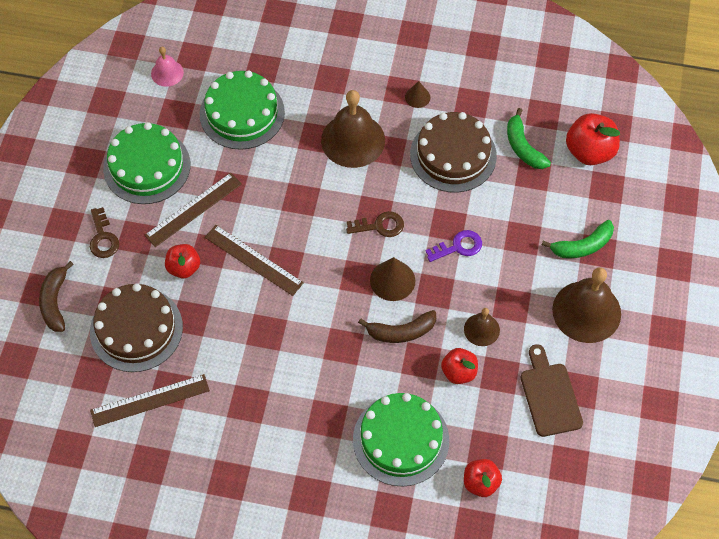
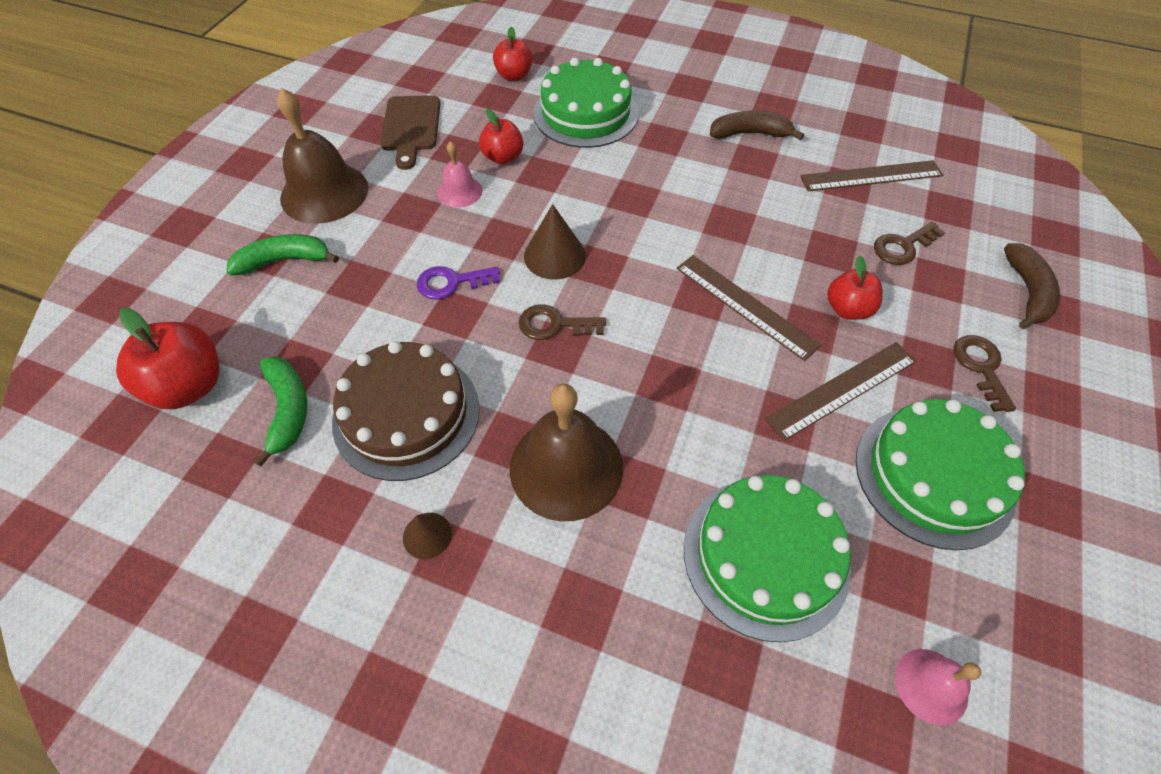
camera: 170 degrees left, 5 degrees down
brown cake [90,283,183,372] -> brown key [874,222,945,265]
brown banana [358,310,436,343] -> brown banana moved to [710,111,804,140]
brown bell [464,308,500,346] -> pink bell [437,141,482,208]

